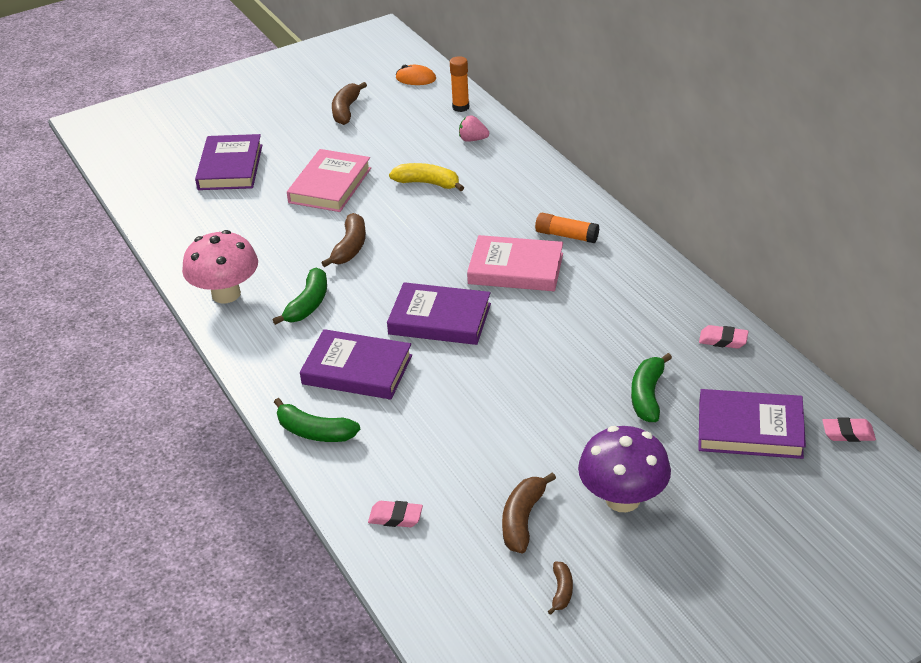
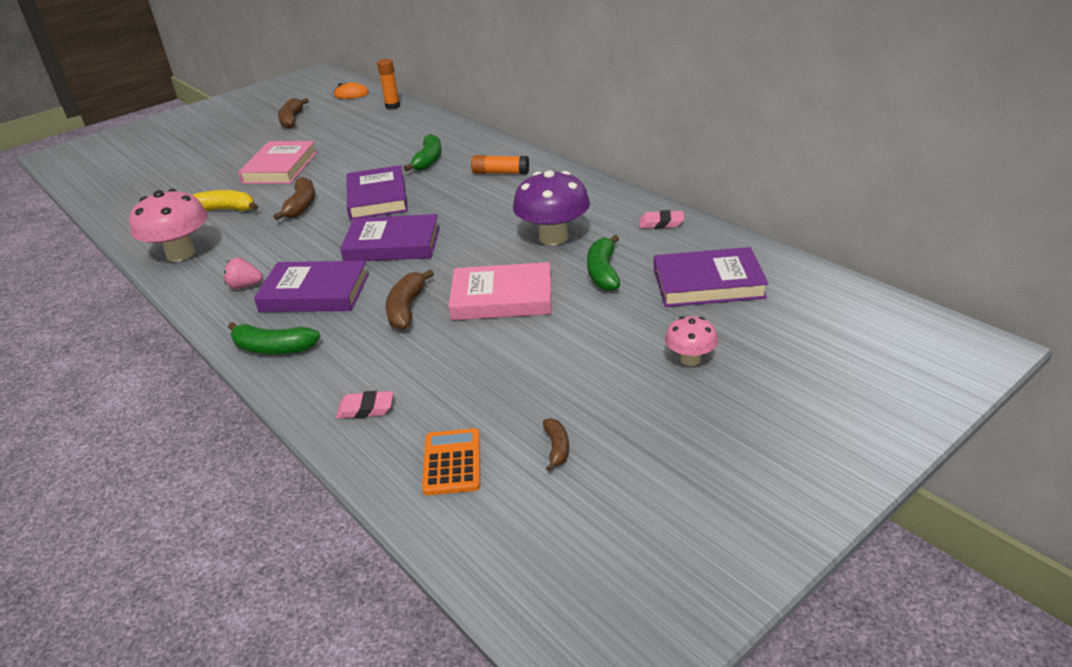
camera: 10 degrees left, 5 degrees down
purple book [195,134,262,190] -> purple book moved to [347,165,408,220]
green banana [273,268,327,325] -> green banana moved to [404,134,442,171]
yellow banana [389,163,464,191] -> yellow banana moved to [193,190,258,211]
pink strawberry [459,115,489,142] -> pink strawberry moved to [224,257,263,289]
pink book [467,235,563,291] -> pink book moved to [448,262,552,320]
brown banana [502,472,556,554] -> brown banana moved to [386,269,434,330]
purple mushroom [578,426,671,512] -> purple mushroom moved to [513,170,590,245]
pink eraser [822,417,876,442] -> none
none -> orange calculator [422,428,480,495]
none -> pink mushroom [665,316,718,366]

